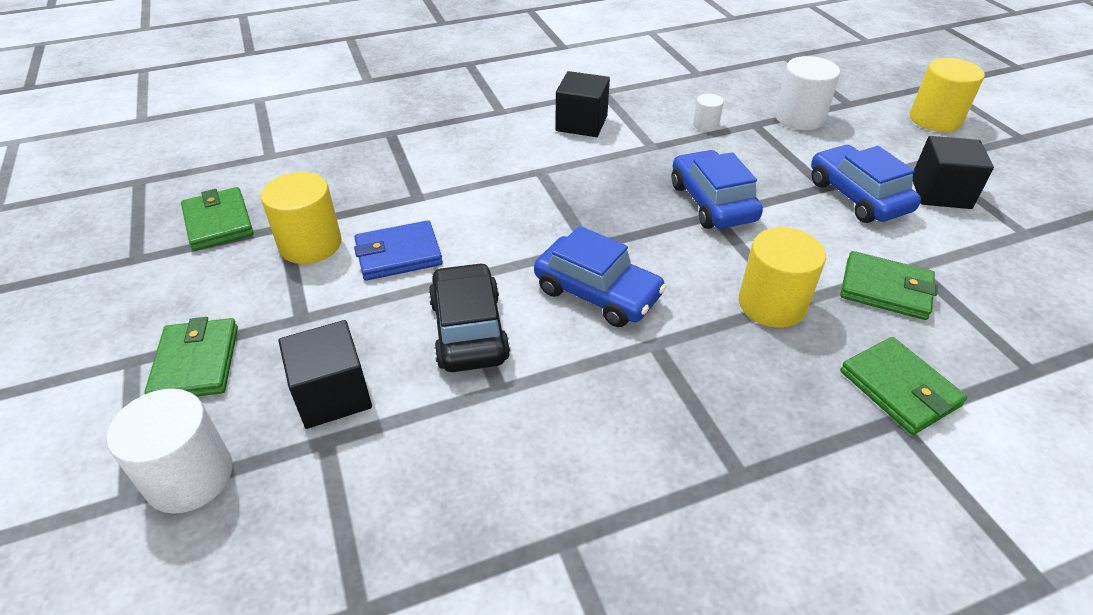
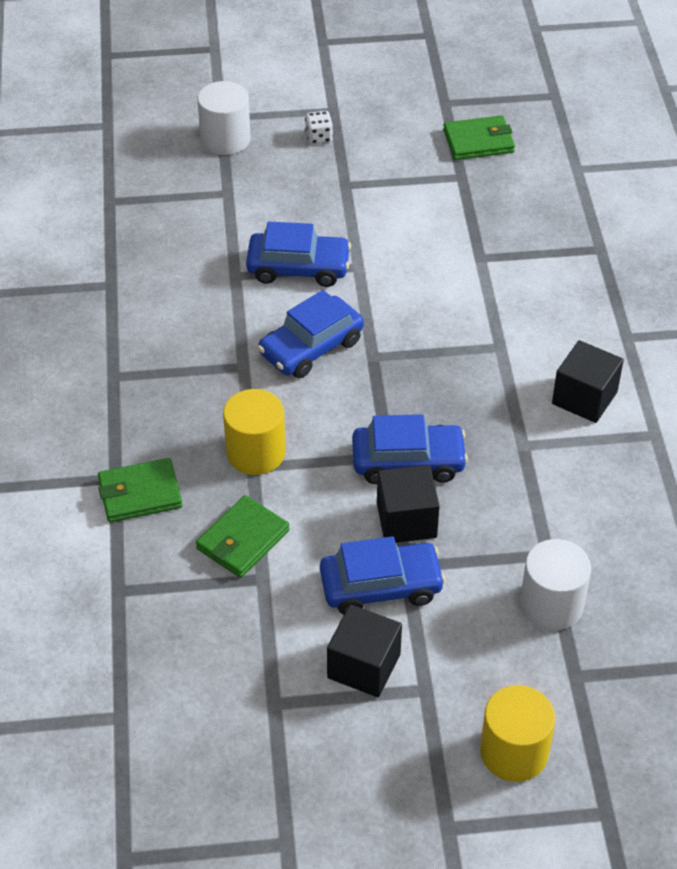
camera: 105 degrees right, 5 degrees up
green wallet [144,317,238,396] -> white dice [305,111,333,144]
yellow cylinder [261,172,342,264] -> none
black cube [278,320,372,429] -> black cube moved to [377,465,440,543]
blue wallet [354,220,443,281] -> none
black car [429,263,510,372] -> blue car [246,222,351,287]
white cylinder [693,94,724,132] -> none

